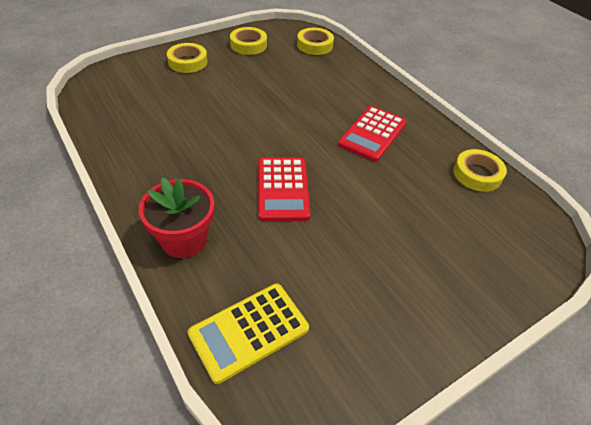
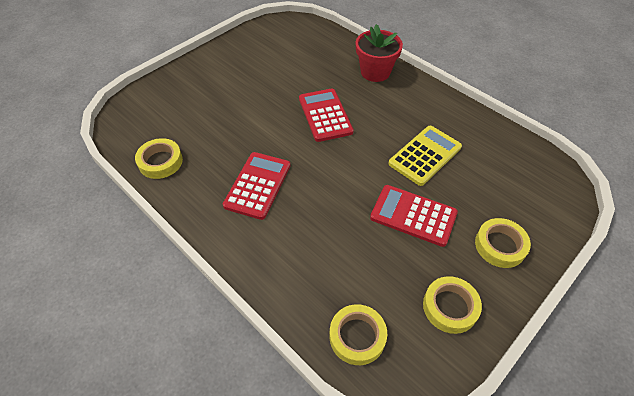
camera: 170 degrees right, 5 degrees up
yellow calculator [188,283,309,384] -> yellow calculator moved to [388,126,462,186]
none -> red calculator [370,185,458,247]

